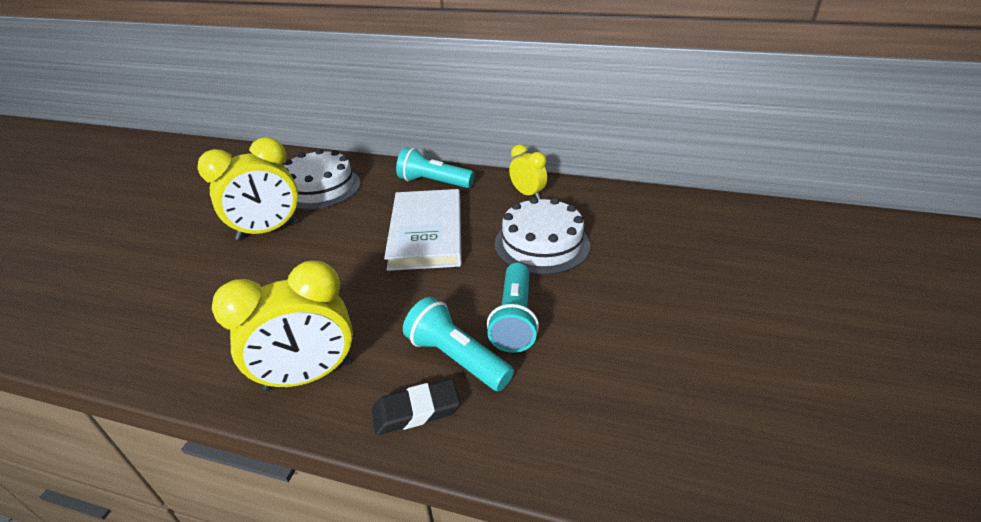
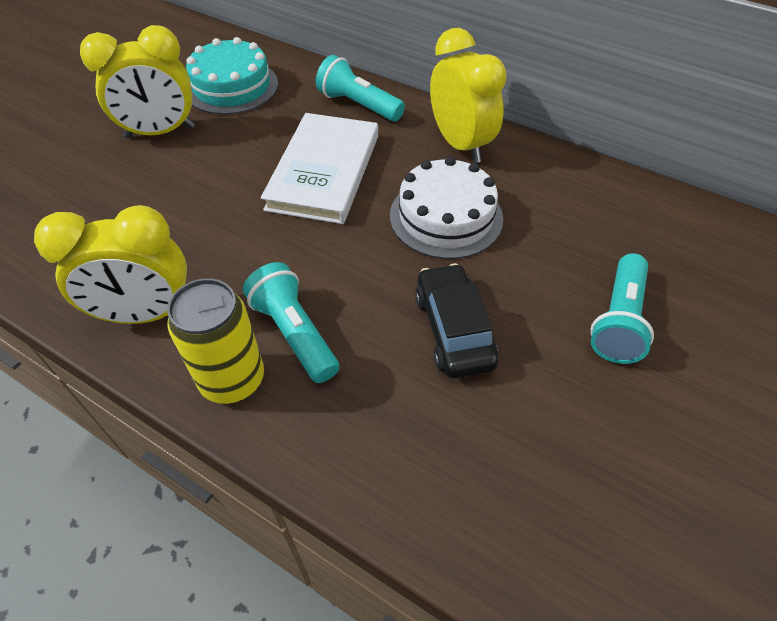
camera: 15 degrees right, 15 degrees up
white cake [284,149,361,210] -> turquoise cake [186,37,278,115]
black eraser [372,379,460,435] -> yellow can [167,278,264,404]
turquoise flashlight [487,263,539,353] -> turquoise flashlight moved to [591,253,654,364]
yellow clock [509,144,548,199] -> yellow clock [430,28,507,163], size x1.74
none -> black car [415,263,498,378]

